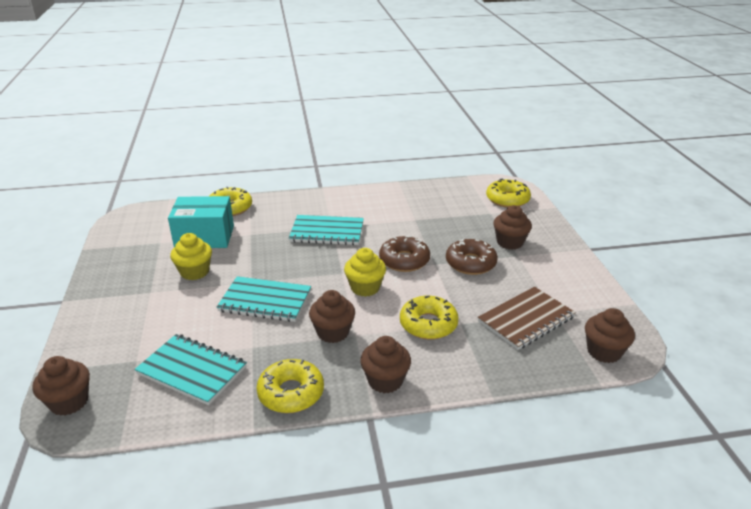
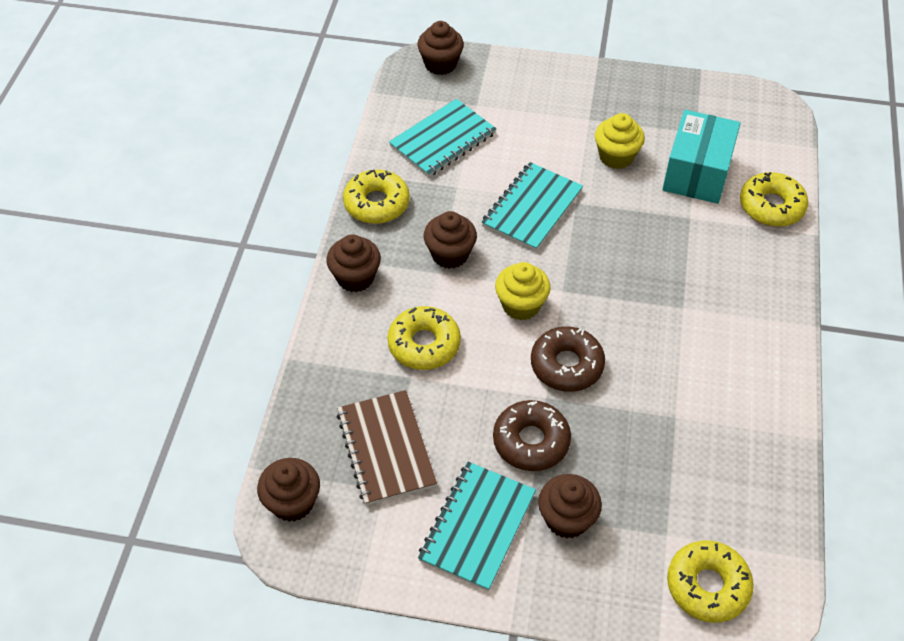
camera: 110 degrees right, 20 degrees up
turquoise notebook [289,215,364,245] -> turquoise notebook moved to [418,462,536,591]

